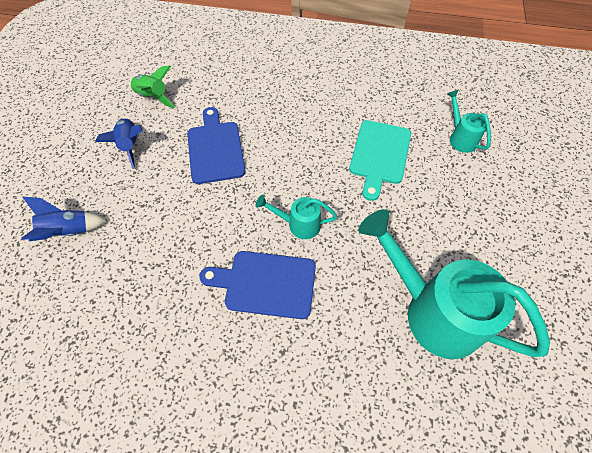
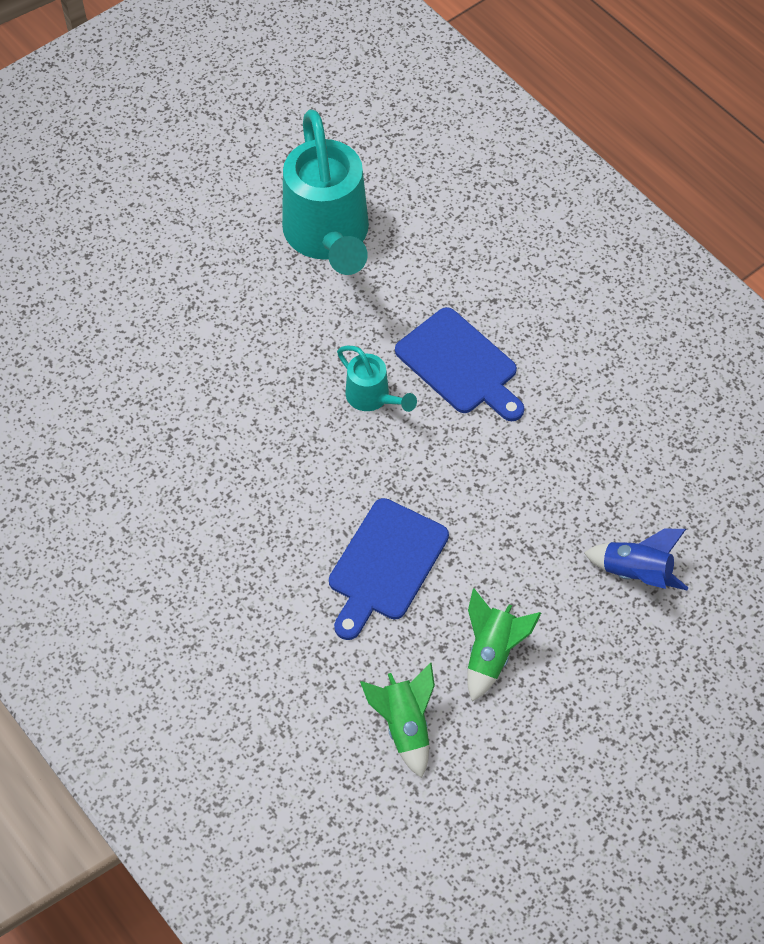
camera: 140 degrees left, 0 degrees up
blue rocket [95,118,143,169] -> green rocket [467,588,541,702]
turquoise cutting board [349,120,411,201] -> none
turquoise watering can [447,90,491,153] -> none

